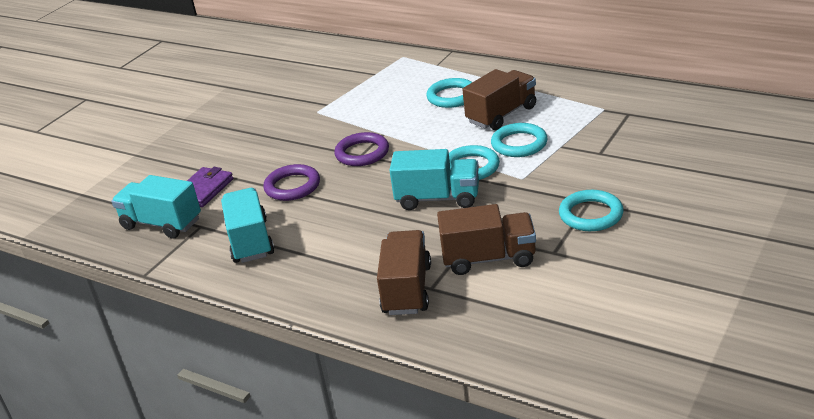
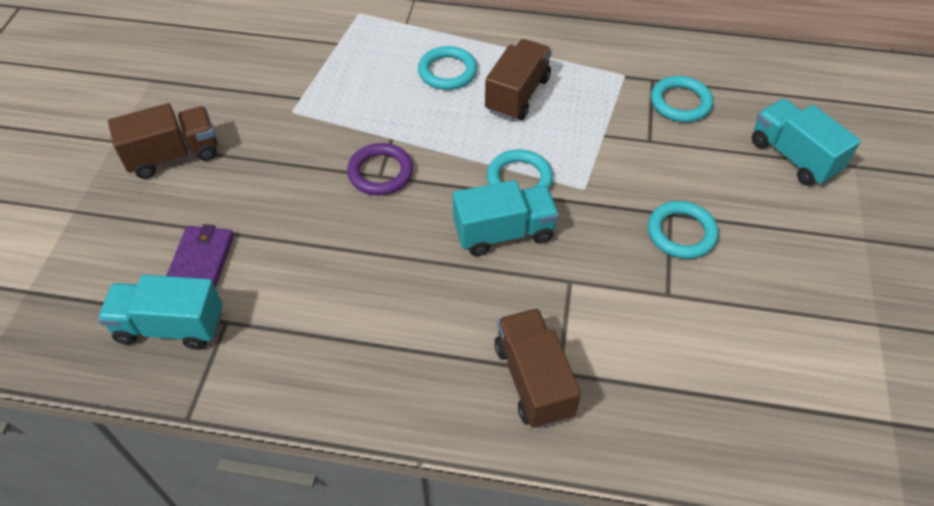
camera: 25 degrees left, 20 degrees up
turquoise truck [221,188,274,263] -> turquoise truck moved to [752,99,861,186]
purple ring [263,164,320,201] -> none
brown truck [437,204,536,275] -> brown truck moved to [108,103,217,179]
turquoise ring [491,123,548,157] -> turquoise ring moved to [651,76,713,122]

